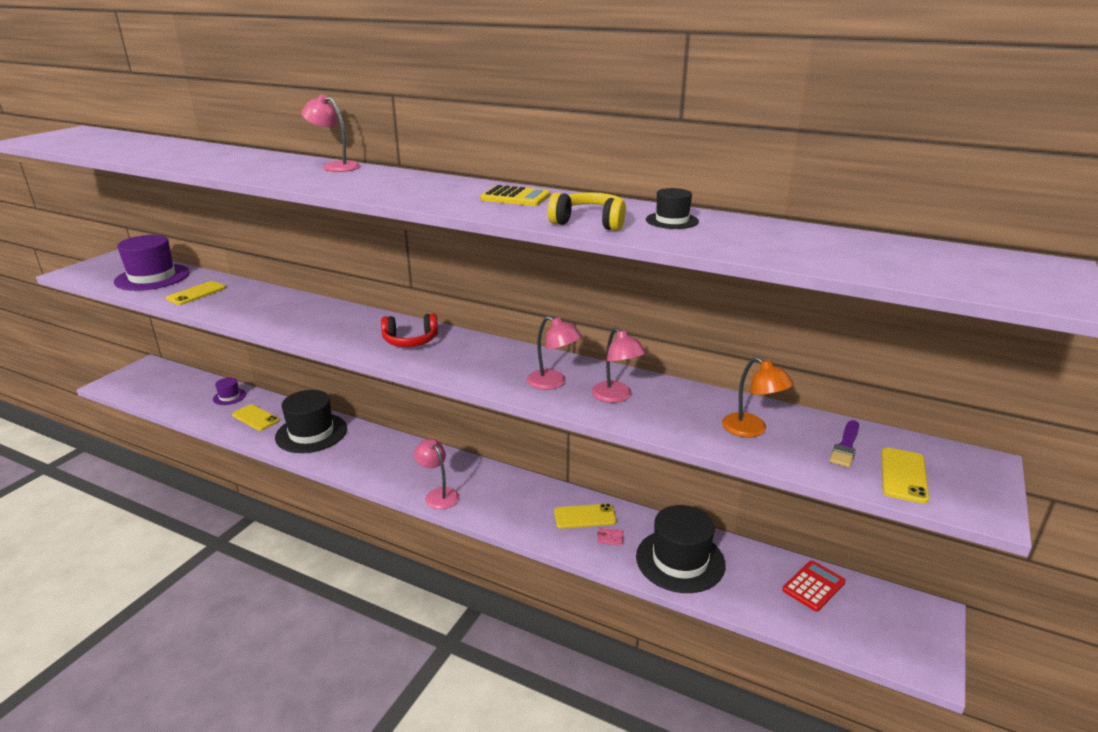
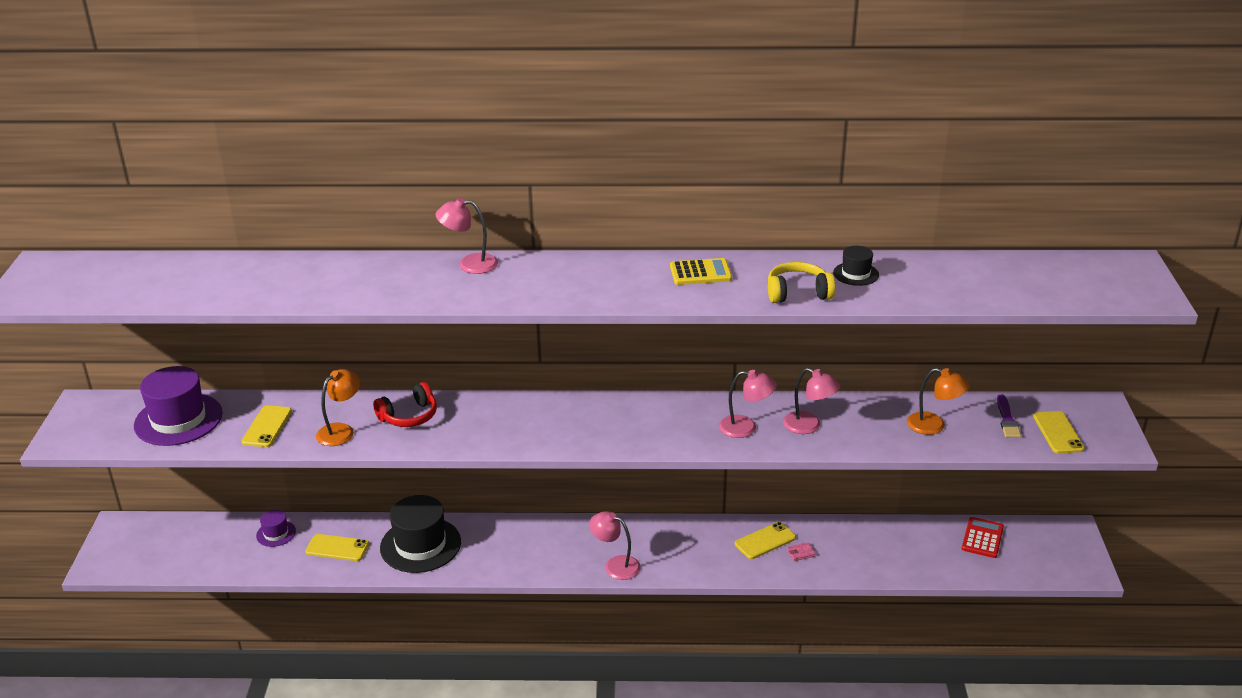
camera: 25 degrees left, 5 degrees up
red headphones [381,313,438,347] -> red headphones moved to [373,382,437,427]
black hat [636,505,726,593] -> none
none -> orange lamp [316,369,361,446]

